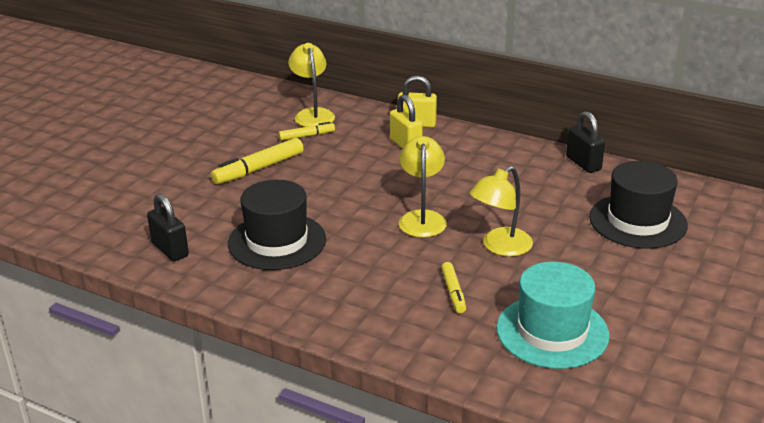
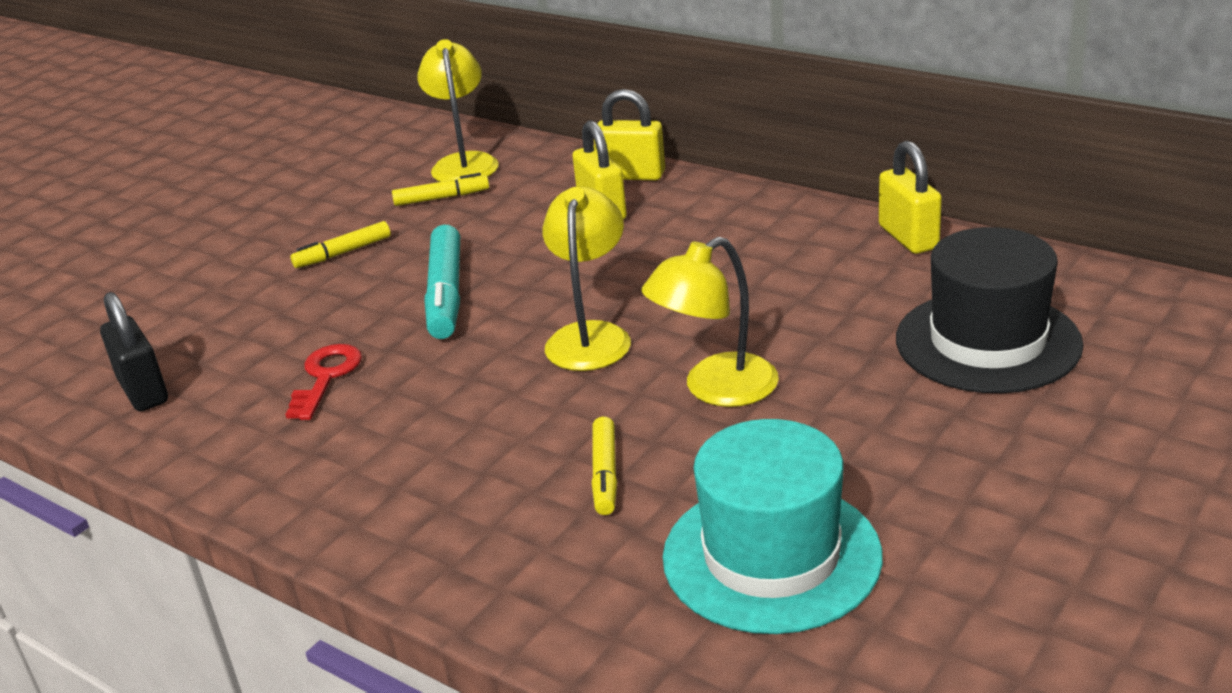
camera: 10 degrees right, 0 degrees up
yellow marker [211,138,304,184] -> yellow marker [291,221,391,268], size x0.59
black hat [228,180,326,270] -> red key [285,344,362,420]
black padlock [566,111,605,173] -> yellow padlock [879,141,942,254]
none -> turquoise marker [425,225,460,339]

